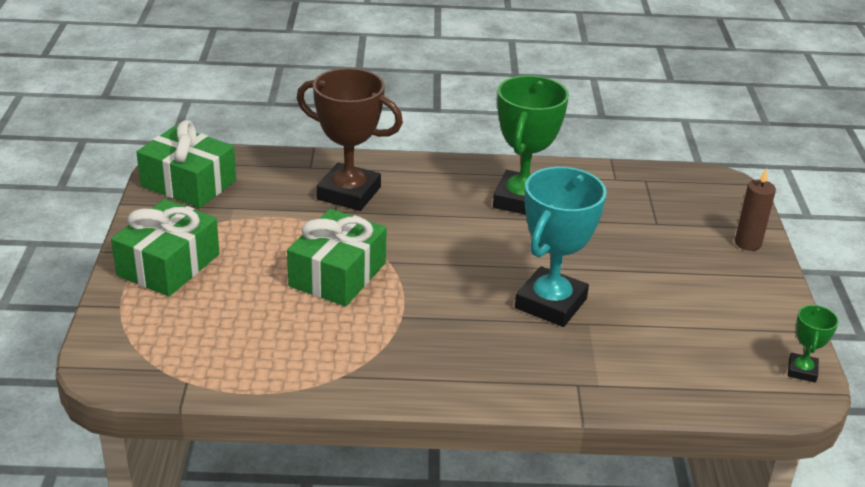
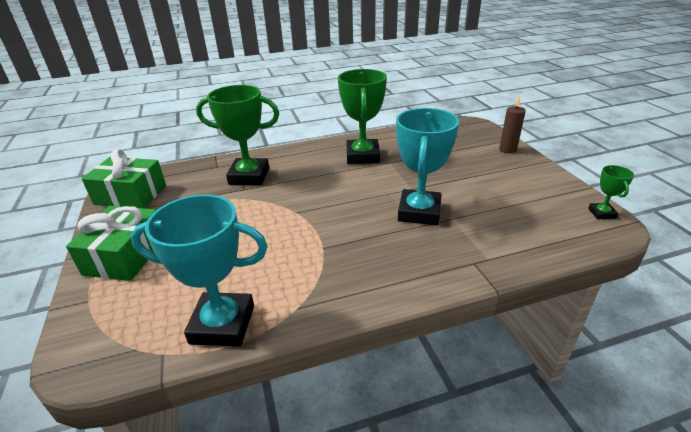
camera: 15 degrees left, 0 degrees up
green gift [287,209,387,306] -> none
brown trophy [297,68,403,211] -> green trophy [196,85,279,185]
none -> turquoise trophy [131,194,268,347]

